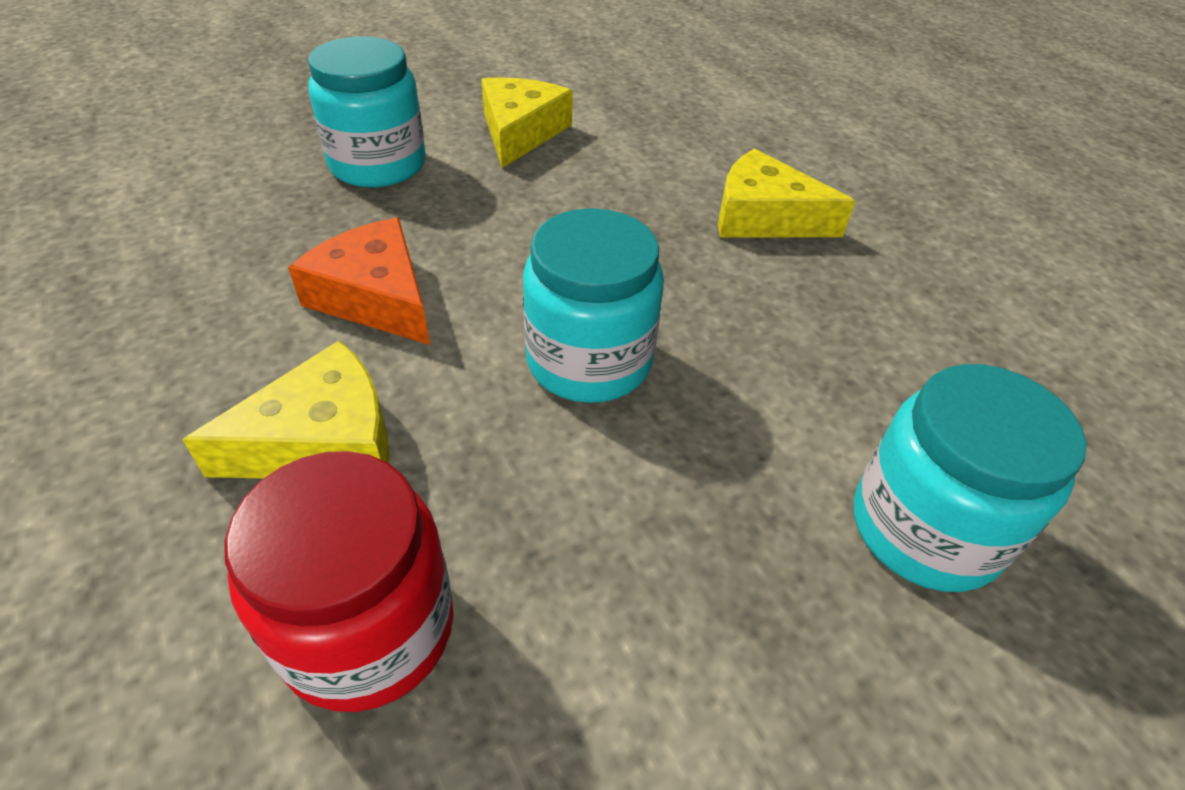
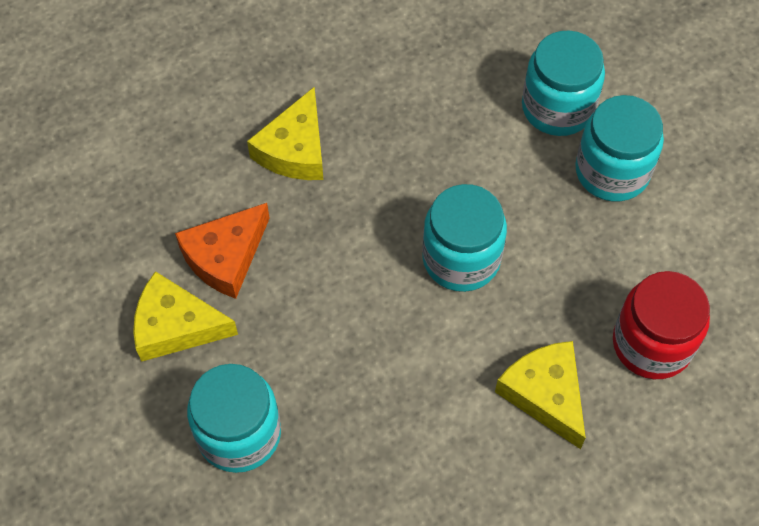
camera: 90 degrees left, 15 degrees up
orange cheese [288,218,430,345] -> orange cheese moved to [175,203,270,299]
none -> turquoise jar [575,95,664,201]

